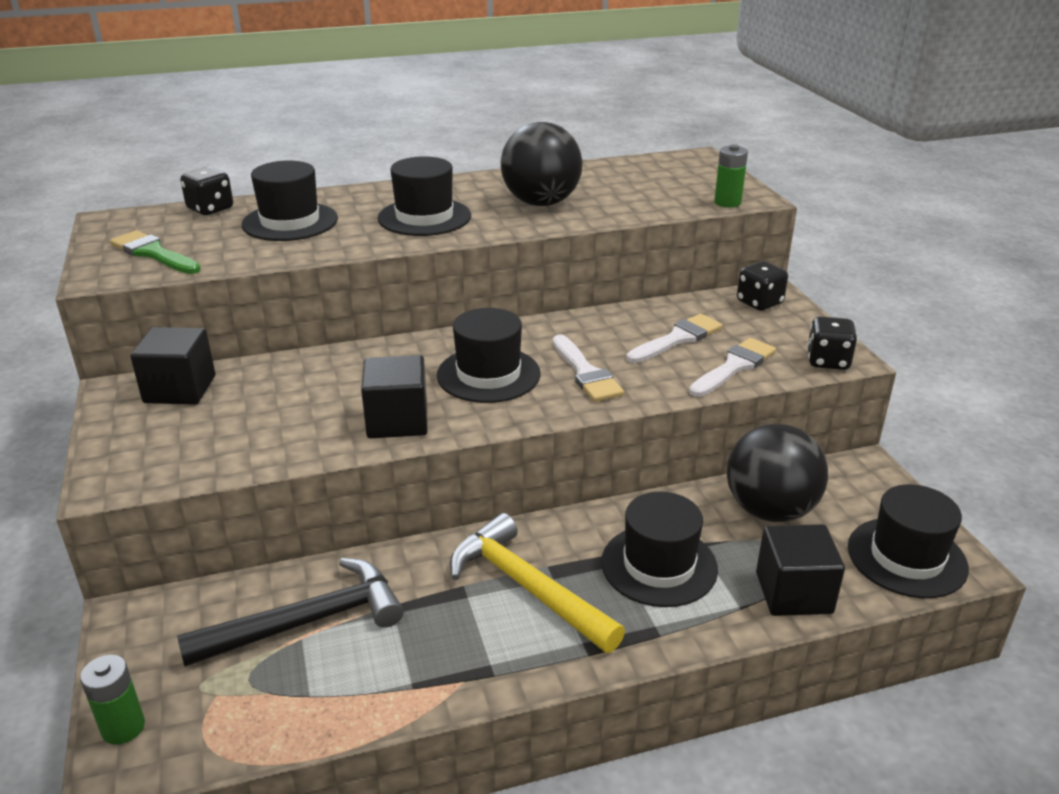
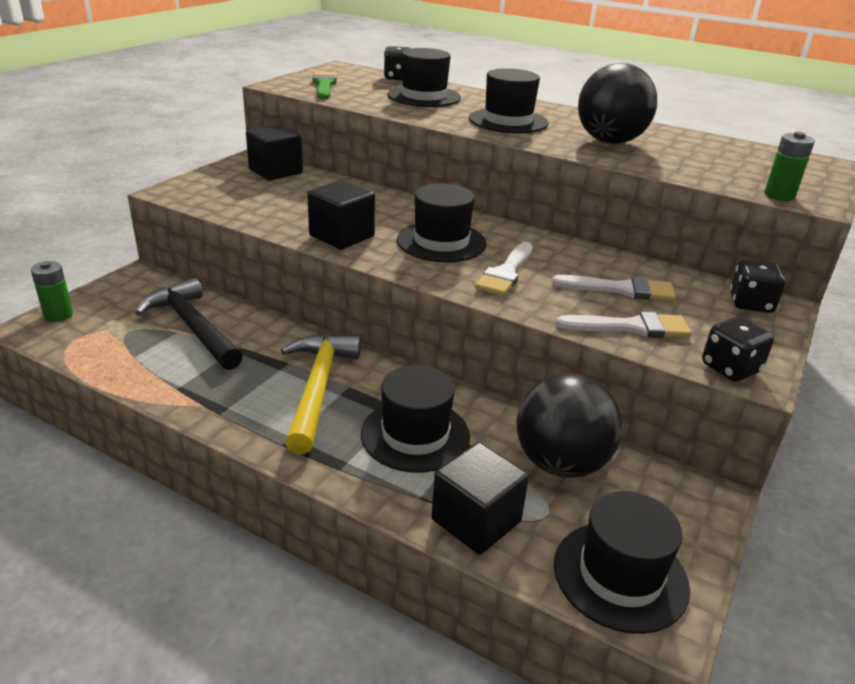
camera: 45 degrees right, 0 degrees up
black hammer [177,558,404,667] -> black hammer turned 150 degrees counterclockwise [135,278,243,370]

